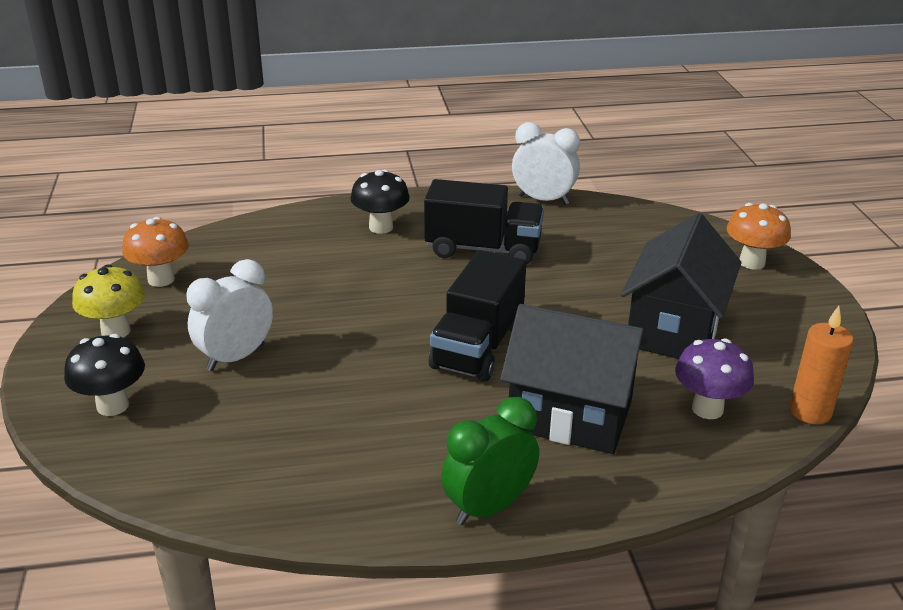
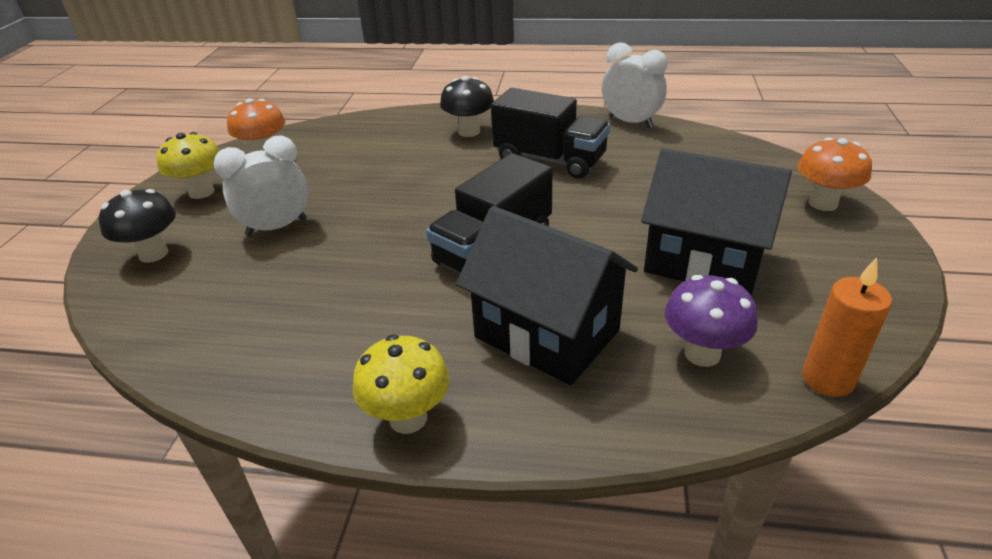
camera: 20 degrees right, 5 degrees up
green clock [441,397,539,525] -> yellow mushroom [353,335,450,434]
black house [621,213,742,359] -> black house turned 75 degrees clockwise [641,148,792,296]

